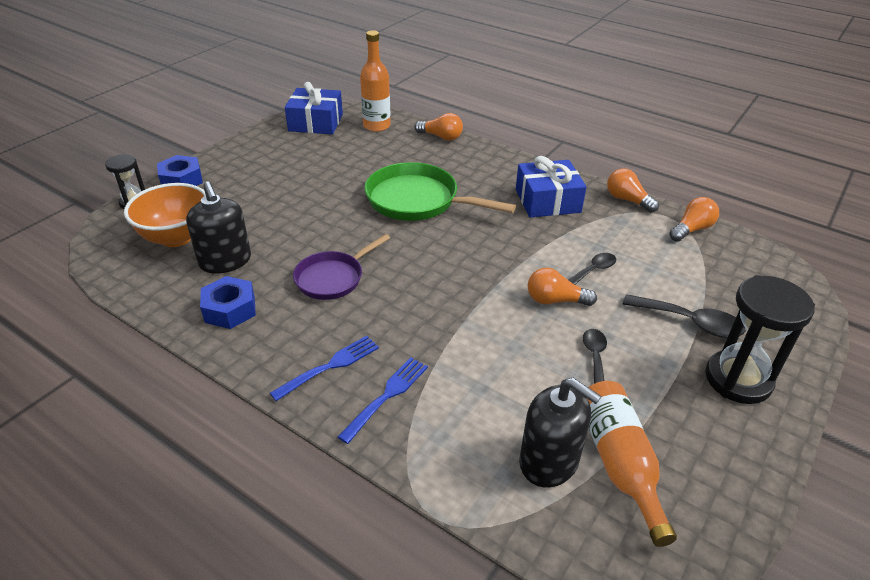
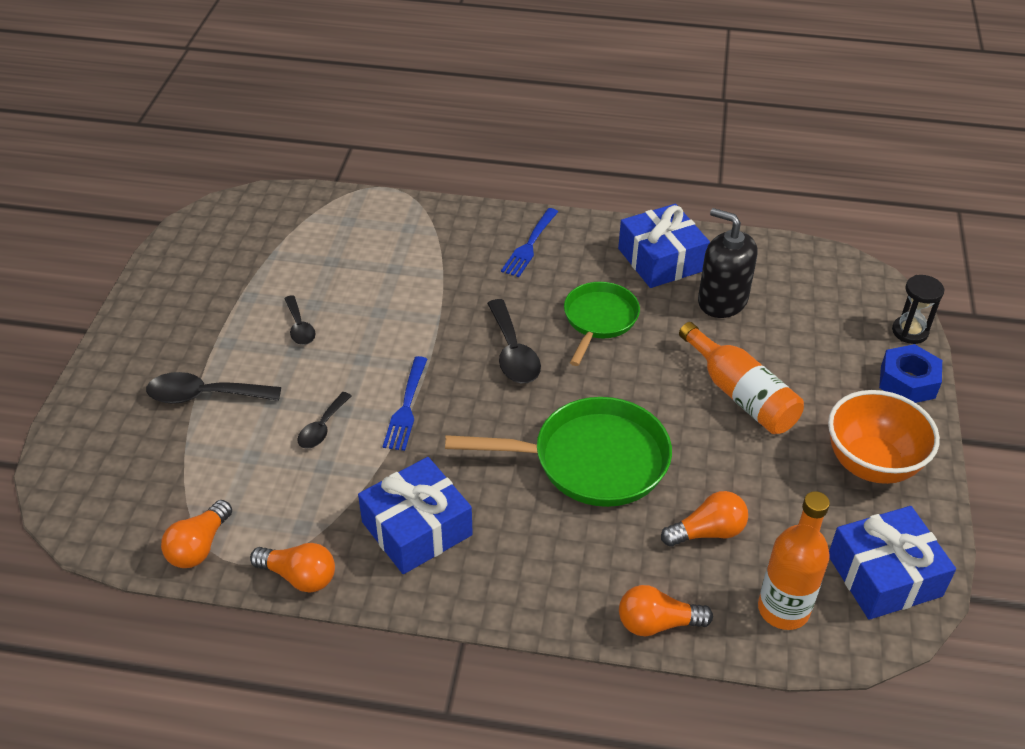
camera: 155 degrees right, 5 degrees up
orange bowl [124,183,206,247] -> orange bowl moved to [828,390,940,484]
blue nut [200,276,256,329] -> blue gift [618,204,710,288]
purple pan [293,234,390,300] -> green pan [564,282,640,366]
blue fork [338,358,428,444] -> blue fork moved to [383,356,427,451]
black soap dispenser [519,378,601,488] -> none
orange light bulb [528,268,597,306] -> orange light bulb moved to [661,491,748,547]
orange bottle [588,381,677,547] -> orange bottle moved to [679,322,804,434]
black hourglass [705,275,815,404] -> none
none -> black spoon [487,299,541,383]

